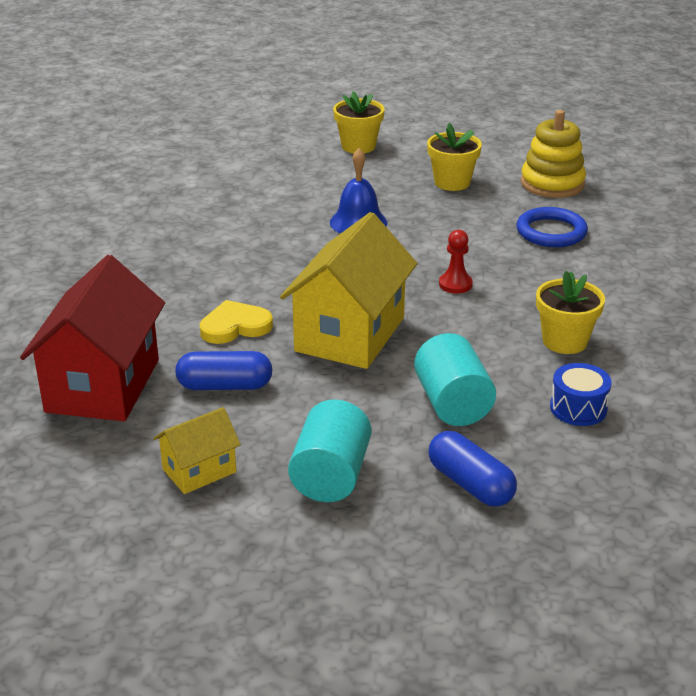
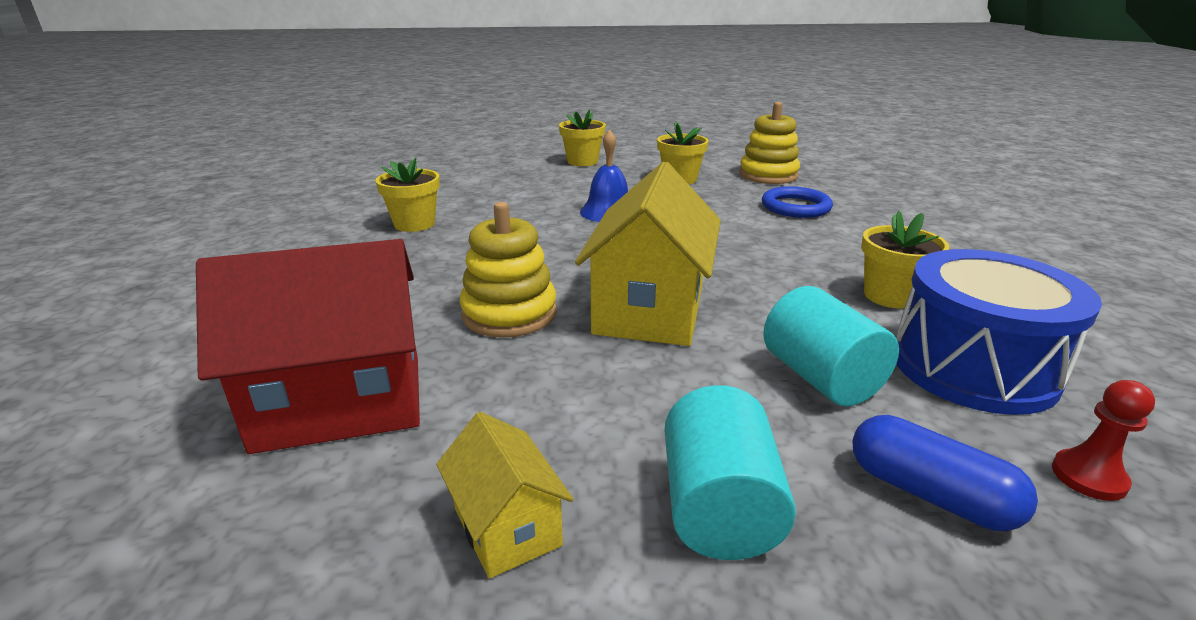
camera: 10 degrees left, 5 degrees down
red house [20,255,165,421] -> red house turned 75 degrees clockwise [196,239,420,454]
yellow house [153,407,241,494] -> yellow house turned 75 degrees counterclockwise [436,412,573,579]
blue capsule [175,351,272,390] -> none
yellow heart [200,300,273,344] -> yellow stacking toy [460,202,557,338]
red pawn [439,230,473,293] -> red pawn moved to [1052,380,1155,501]
blue drum [550,363,612,426] -> blue drum [896,249,1102,415], size x2.09
none -> yellow flower pot [375,157,440,232]

